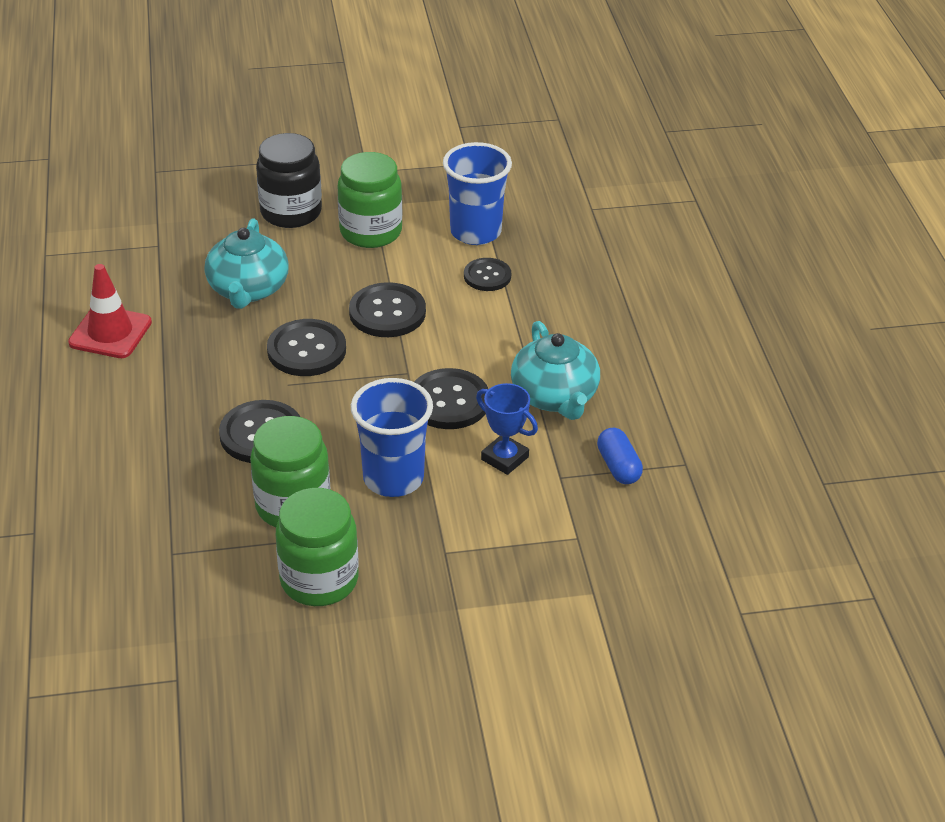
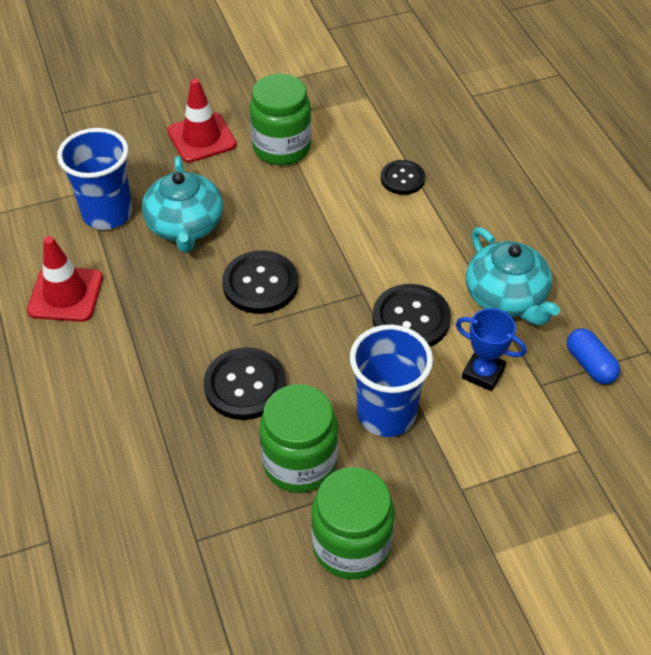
camera: 10 degrees left, 10 degrees up
black jar [256,133,322,228] -> red traffic cone [167,78,237,163]
black button [349,282,426,337] -> none
blue cup [443,142,512,245] -> blue cup moved to [57,128,133,230]

